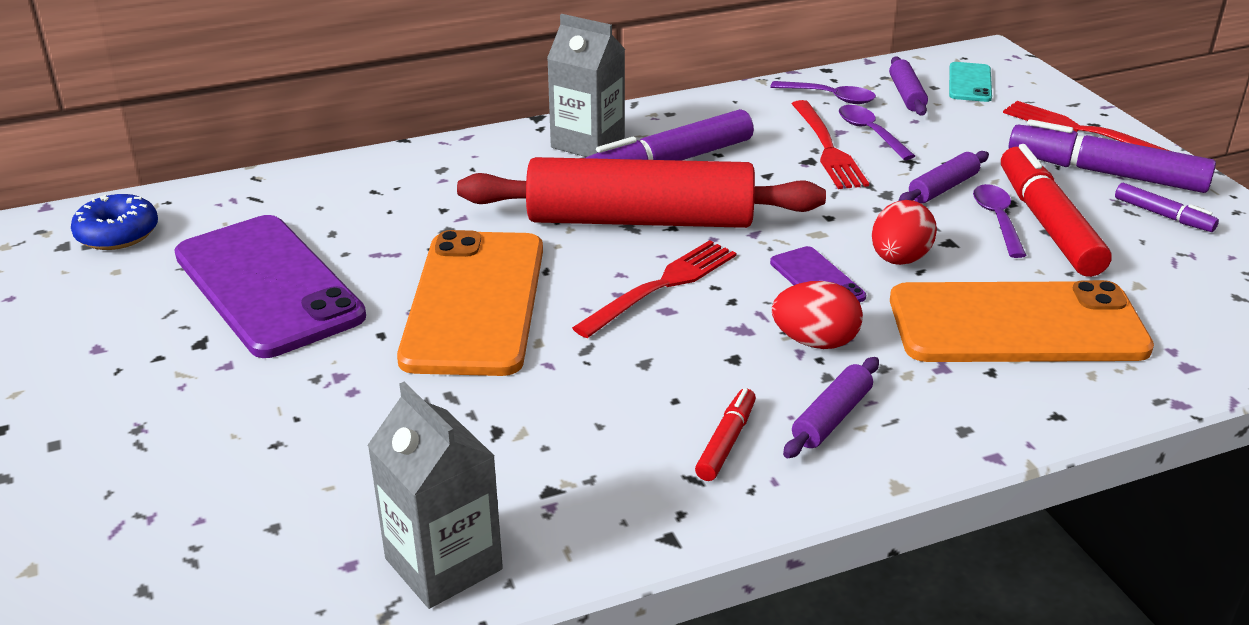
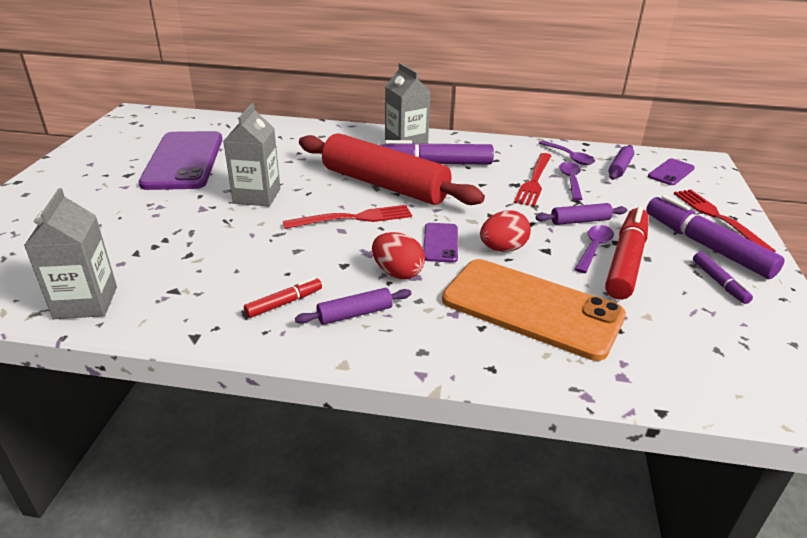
camera: 30 degrees right, 0 degrees up
blue donut [71,194,158,250] -> none
orange phone [397,230,543,376] -> grey carton [223,103,280,206]
turquoise phone [949,62,992,102] -> purple phone [648,158,695,185]

